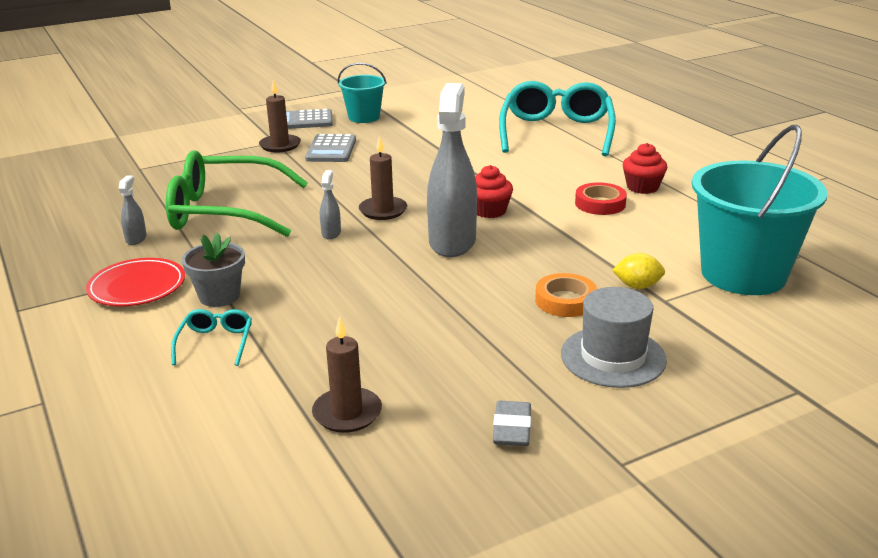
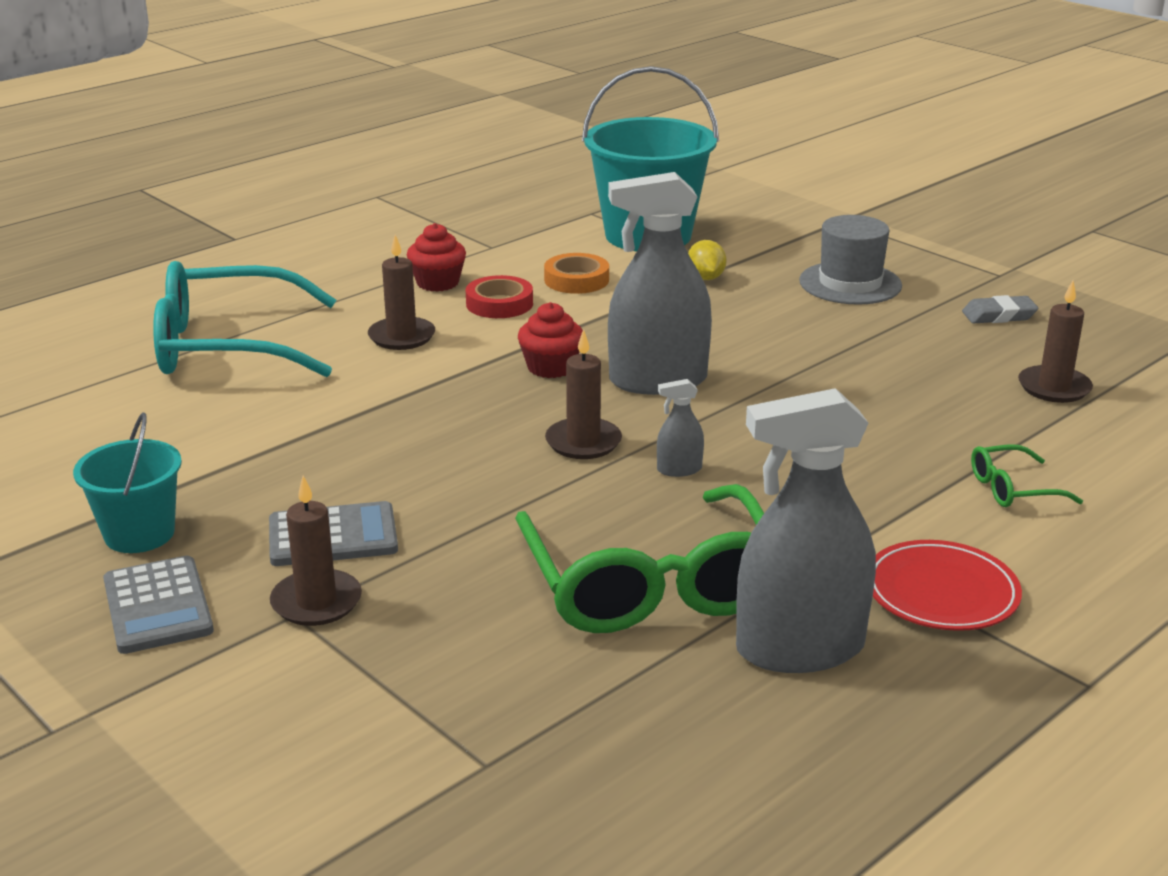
camera: 105 degrees left, 0 degrees up
grey spray bottle [119,176,147,245] -> grey spray bottle [736,388,876,673], size x2.39
turquoise glasses [171,309,252,366] -> green glasses [971,444,1083,507]
grey flower pot [182,233,245,307] -> none
orange tape [535,273,597,317] -> orange tape moved to [544,253,609,294]
none -> brown candle [368,235,435,350]

